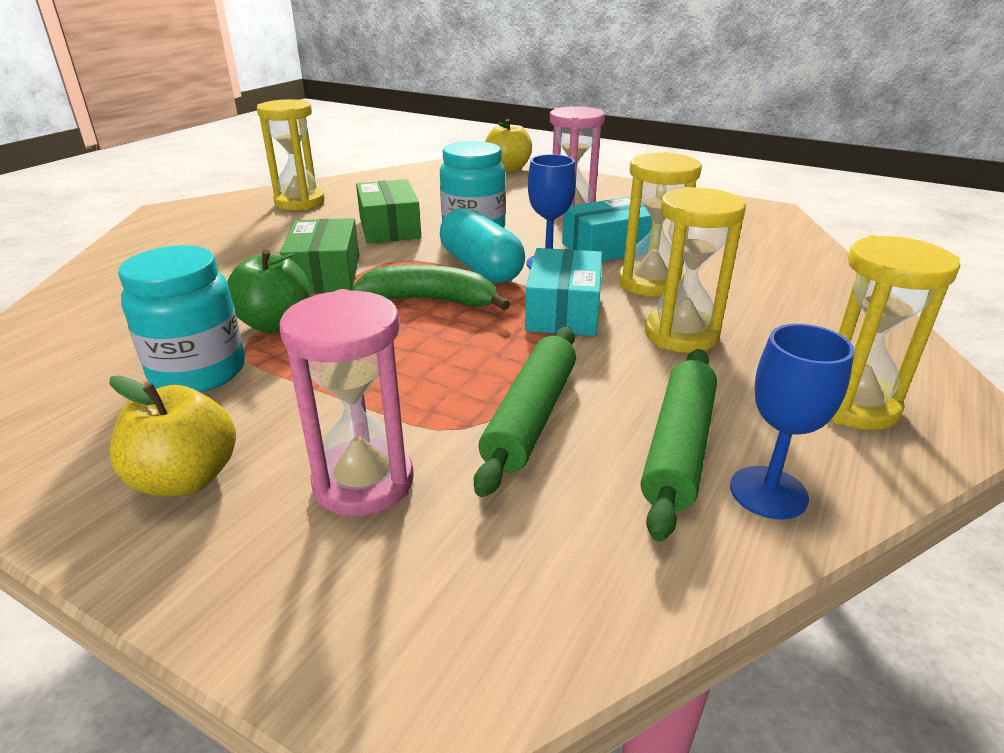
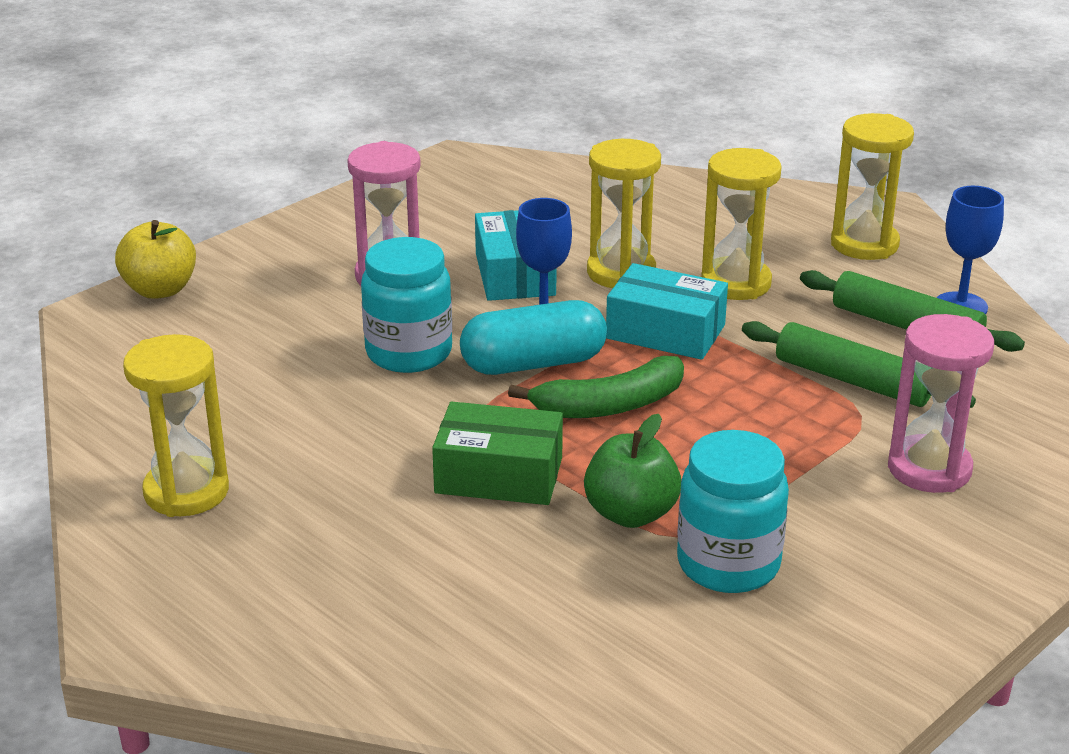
camera: 75 degrees left, 0 degrees up
yellow apple [109,376,236,496] -> none
green banana [352,265,510,310] -> green banana turned 135 degrees counterclockwise [508,356,684,418]
green box [356,179,421,243] -> none

